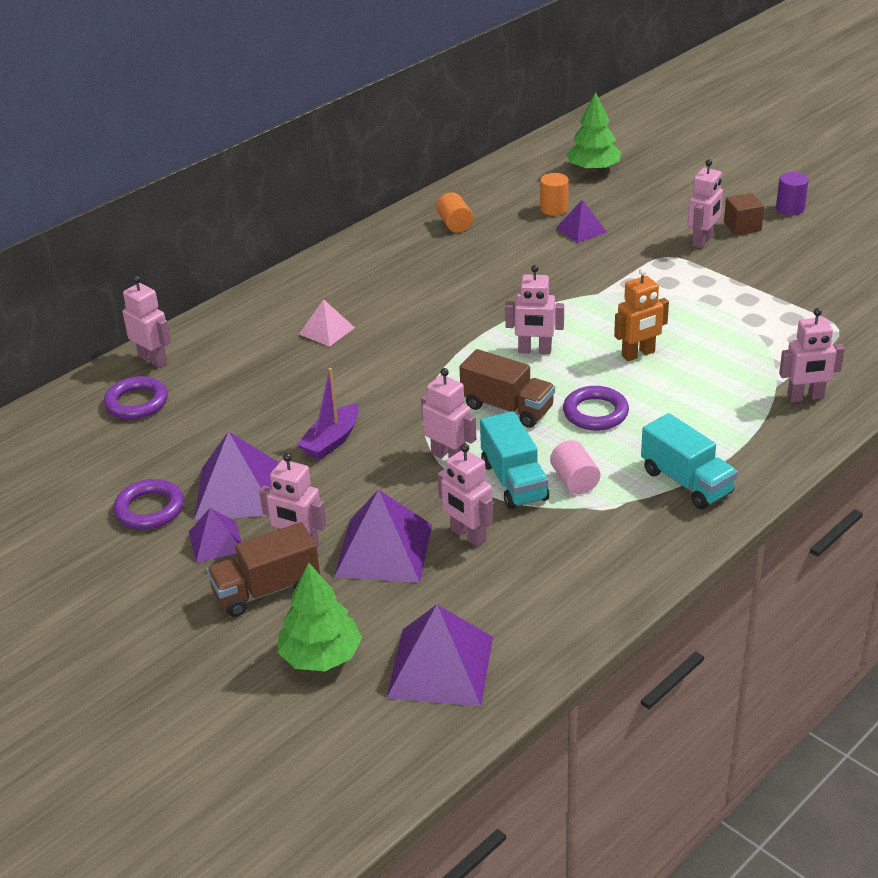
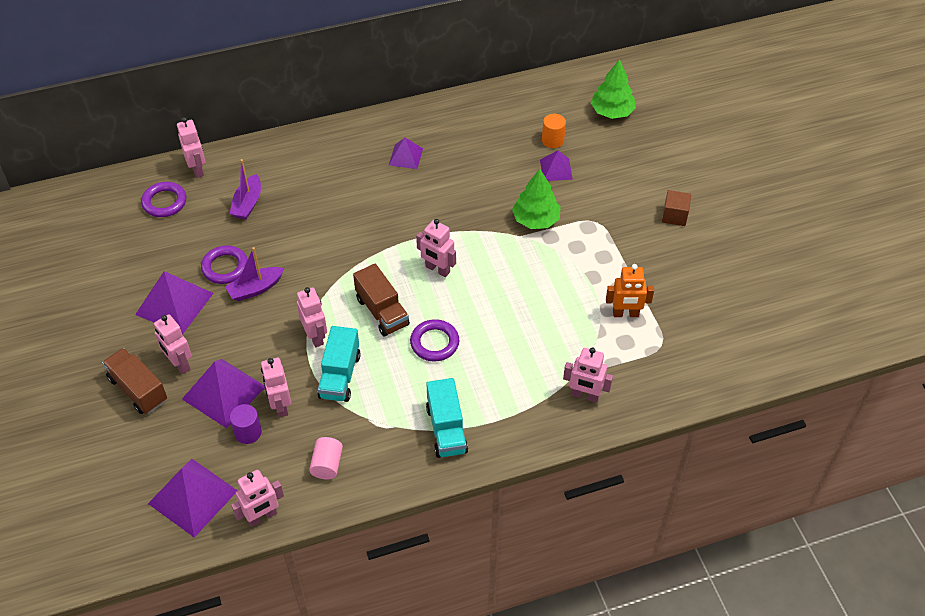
camera: 25 degrees right, 15 degrees up
purple ring [114,479,184,529] -> purple ring moved to [201,245,248,284]
purple pyramid [189,508,241,563] -> purple pyramid moved to [389,138,423,169]
brown truck [207,522,320,617] -> brown truck turned 45 degrees clockwise [102,348,167,414]
green tree [277,562,362,671] -> green tree moved to [512,169,561,229]
pink pyramid [299,299,355,347] -> none
orange cylinder [436,192,473,233] -> none
pink cylinder [550,440,600,494] -> pink cylinder moved to [309,437,343,480]
orange robot [614,268,669,361] -> orange robot moved to [606,264,654,317]
pink robot [688,159,723,248] -> pink robot moved to [231,470,284,527]
purple cylinder [776,172,809,215] -> purple cylinder moved to [230,404,262,444]
none -> purple boat [230,159,261,220]

